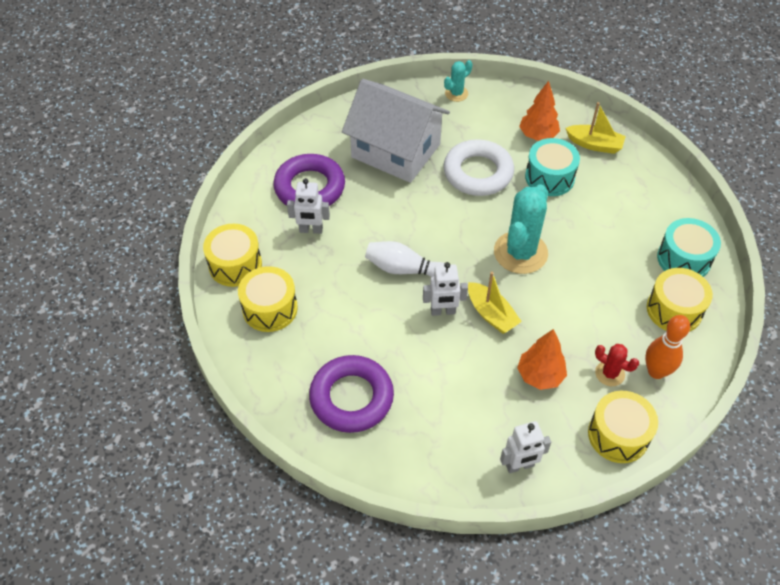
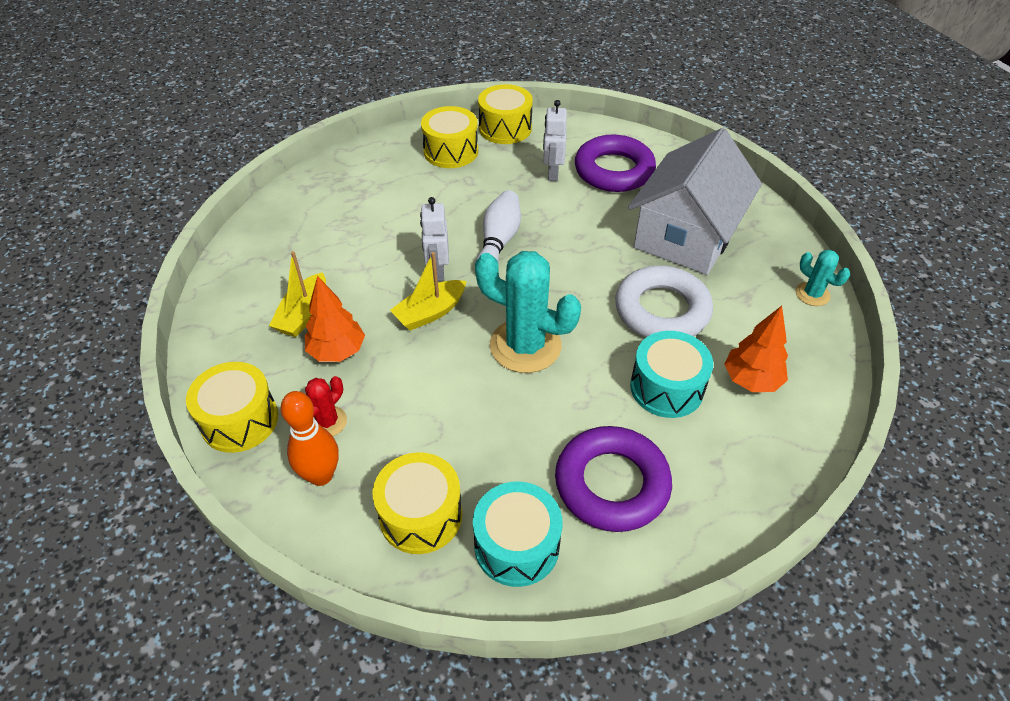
camera: 90 degrees right, 5 degrees down
purple ring [309,355,394,433] -> purple ring moved to [555,426,672,532]
white robot [500,421,551,473] -> none
yellow boat [565,102,626,154] -> yellow boat moved to [269,251,326,337]

